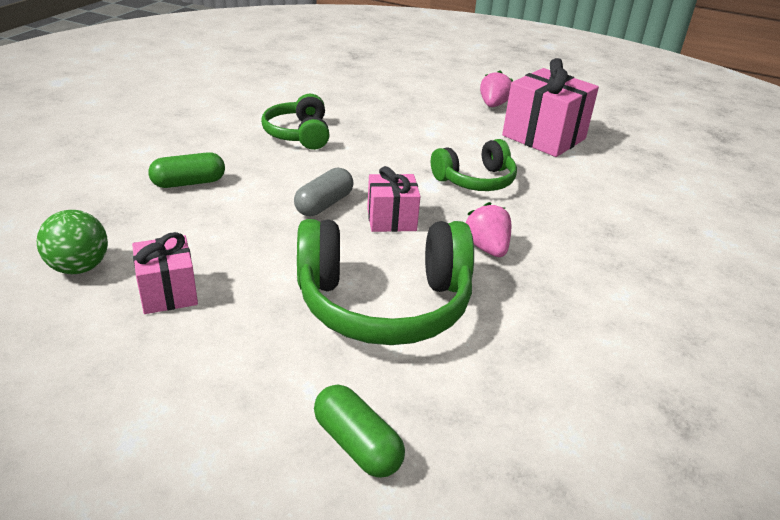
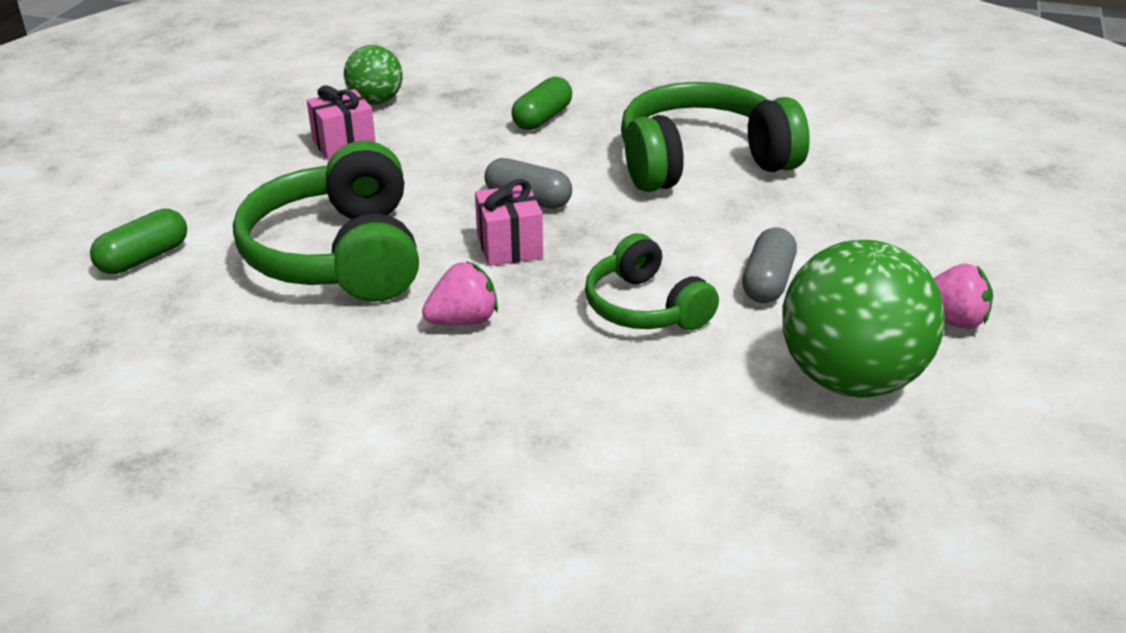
camera: 85 degrees right, 0 degrees up
green capsule [148,152,225,188] -> green capsule turned 60 degrees clockwise [511,77,572,130]
green headphones [261,94,330,150] -> green headphones [621,82,810,192], size x1.70
pink gift [502,58,599,157] -> green ball [782,240,945,398]
none -> grey capsule [742,227,797,303]

